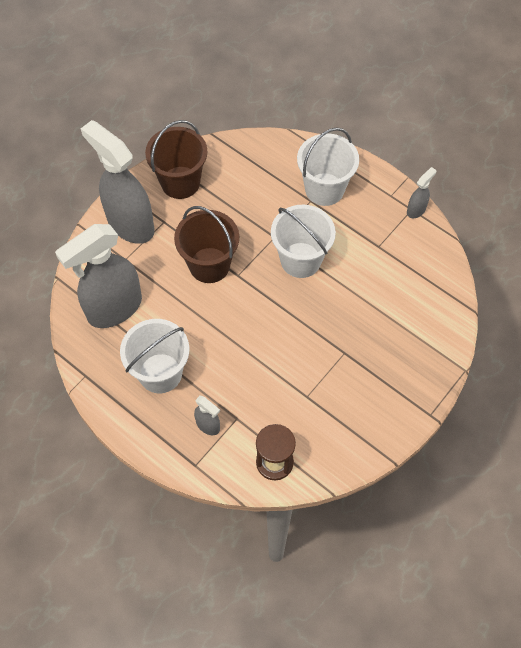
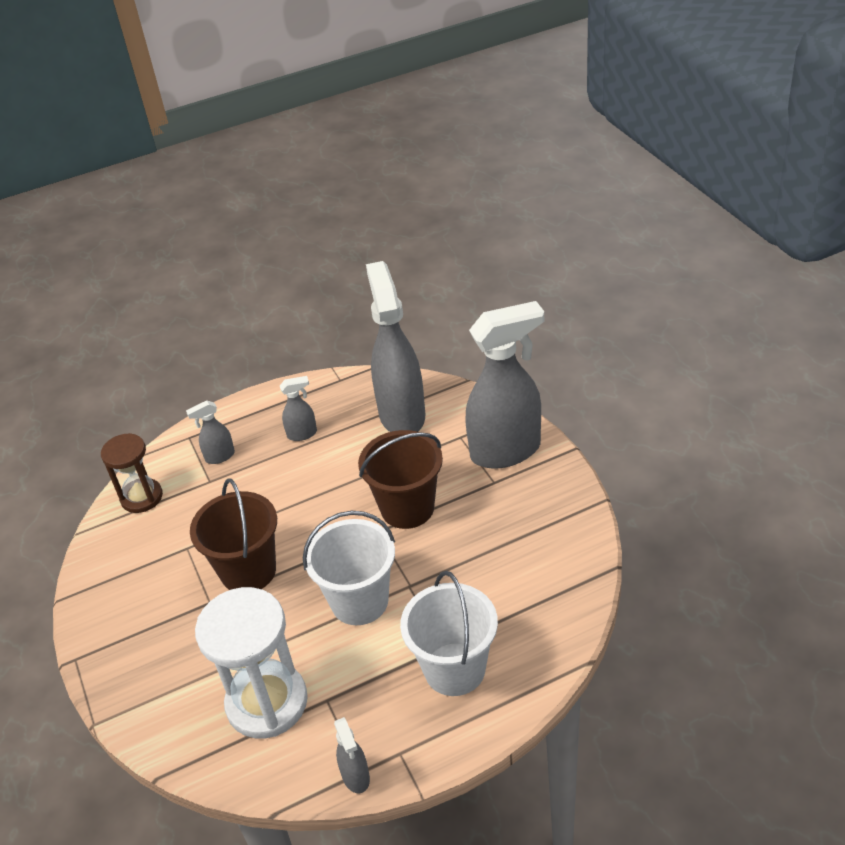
camera: 120 degrees right, 20 degrees down
white bucket [120,319,189,393] -> grey spray bottle [280,376,317,441]
brown bucket [145,120,207,199] -> brown bucket moved to [190,479,277,590]
none -> white hourglass [195,587,308,738]

